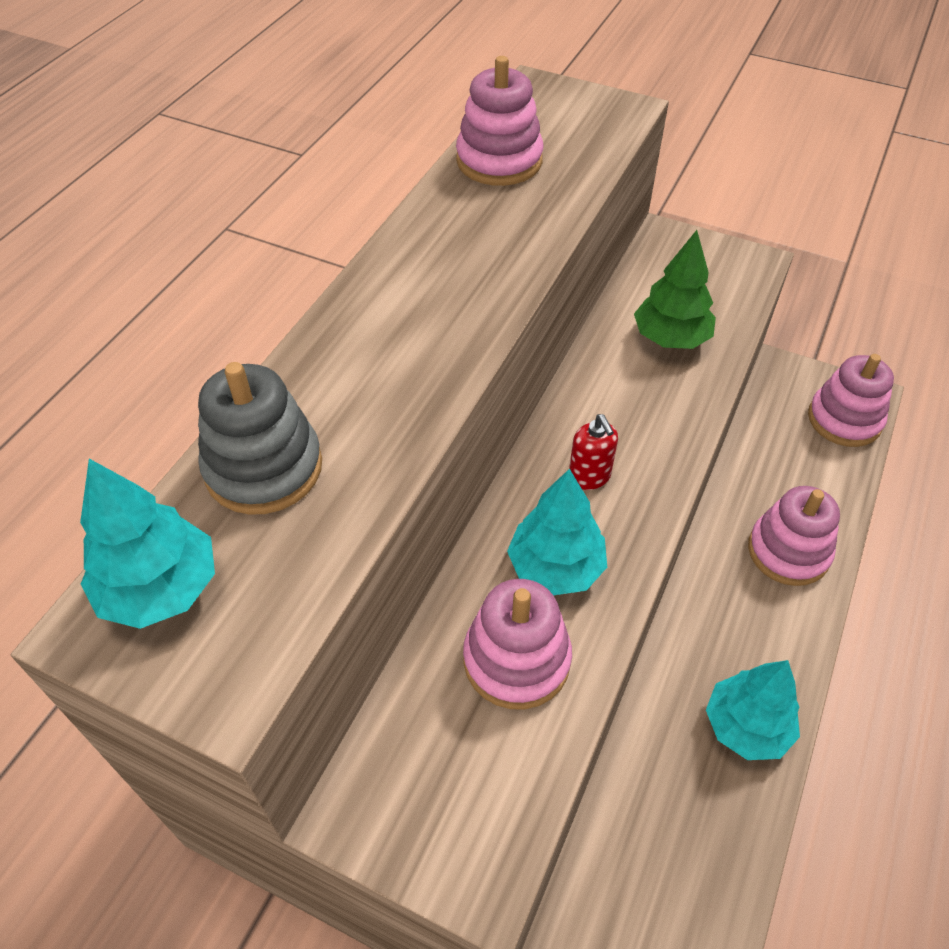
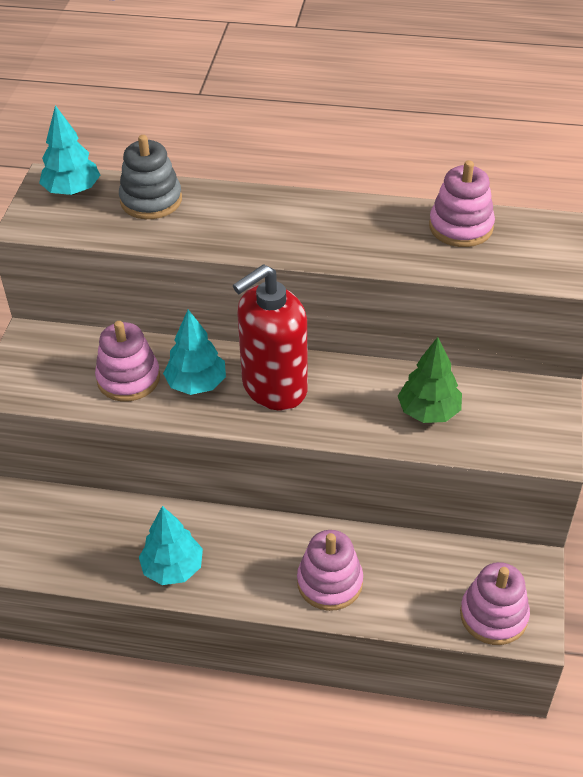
camera: 75 degrees right, 5 degrees down
red soap dispenser [569,414,618,490] -> red soap dispenser [233,264,308,410], size x2.43

